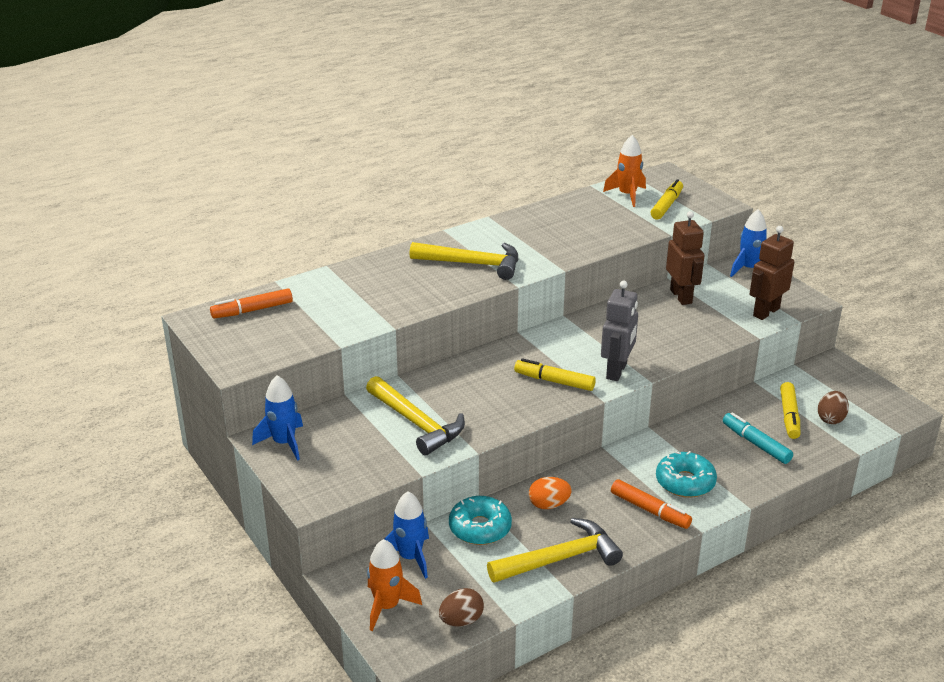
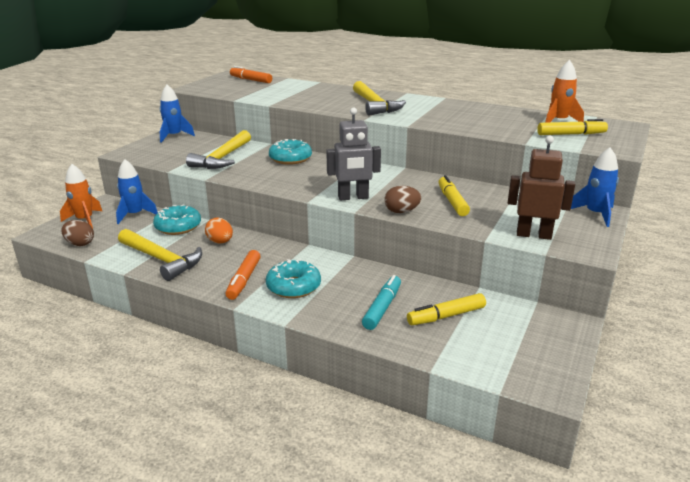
camera: 60 degrees right, 5 degrees down
yellow marker [514,358,596,391] -> yellow marker moved to [438,175,470,216]
brown robot [666,211,705,305] -> none
brown egg [818,391,849,424] -> brown egg moved to [385,186,421,213]
none -> turquoise donut [269,139,312,165]

